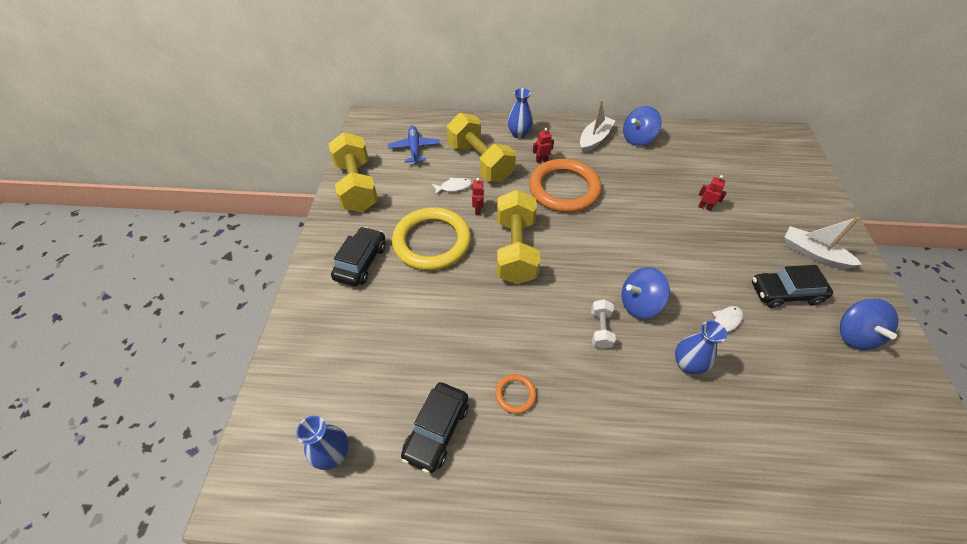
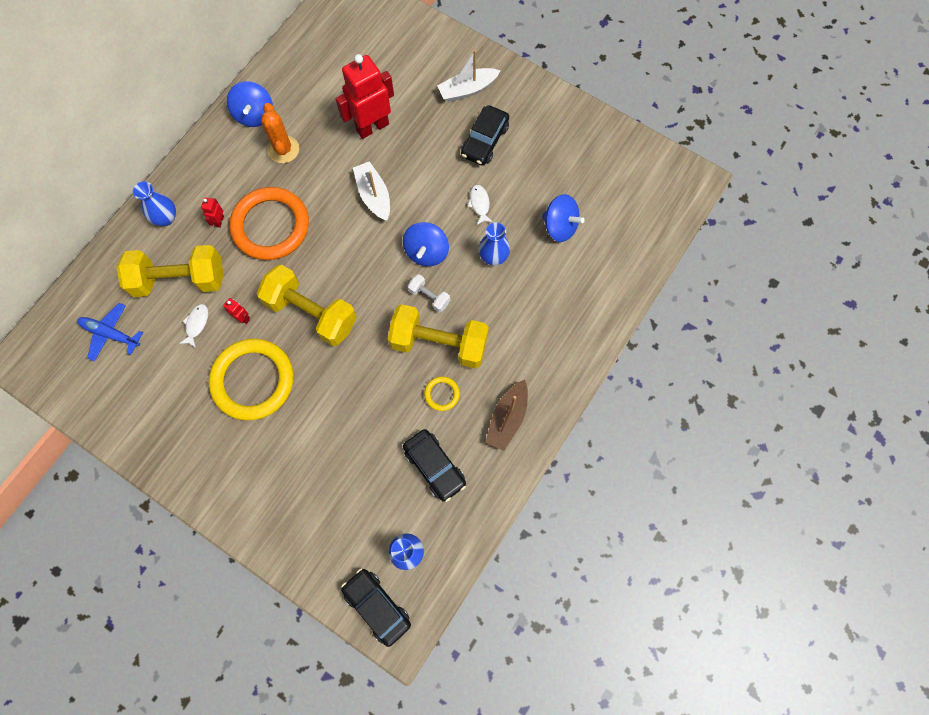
camera: 60 degrees left, 20 degrees up
yellow dumbbell [329,132,378,212] -> yellow dumbbell moved to [388,304,489,369]
black car [331,227,386,287] -> black car moved to [341,569,411,647]
orange ring [495,374,536,414] -> yellow ring [424,376,460,411]
white boat [580,100,615,153] -> white boat moved to [353,161,390,221]
red robot [698,175,727,211] -> red robot [336,54,394,139], size x2.45
blue spinning top [840,299,899,350] -> blue spinning top moved to [542,194,585,242]
none -> orange cactus [261,103,299,163]
none -> brown boat [485,380,528,451]

